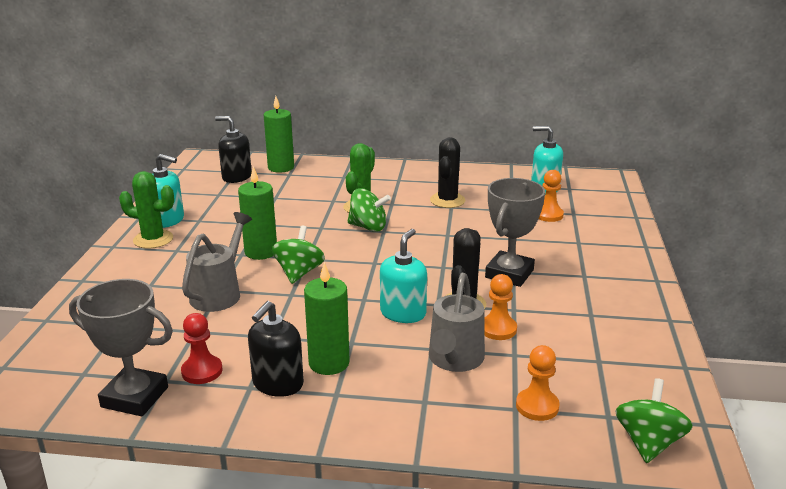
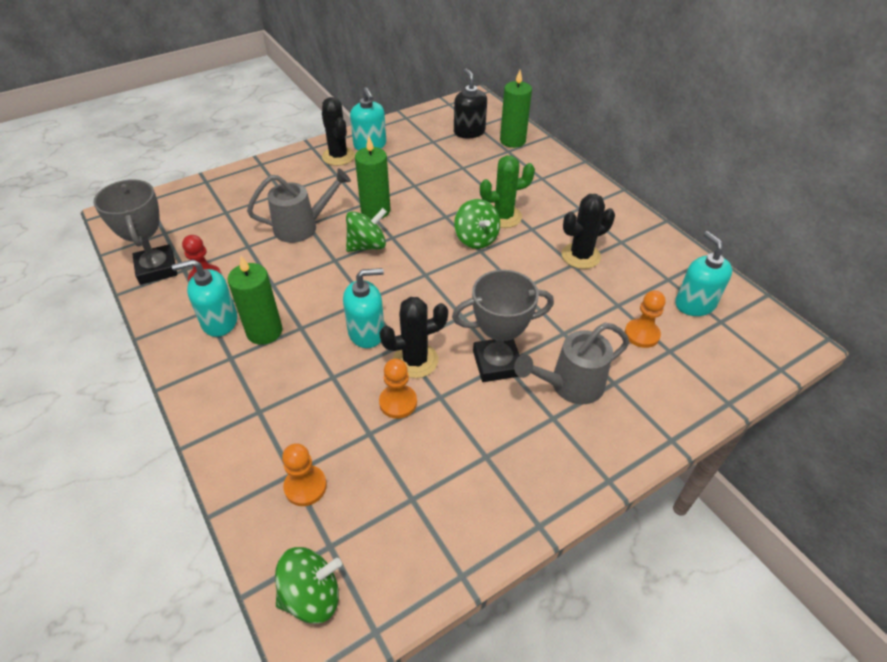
camera: 50 degrees right, 20 degrees up
green cactus [119,171,174,249] -> black cactus [322,97,355,166]
black soap dispenser [248,301,304,397] -> turquoise soap dispenser [172,259,237,337]
grey watering can [429,273,485,372] -> grey watering can moved to [514,323,629,404]

